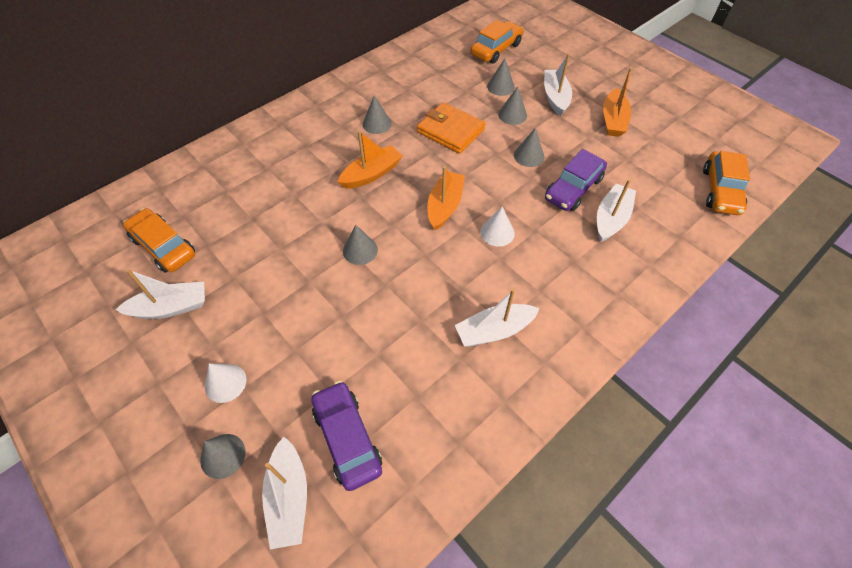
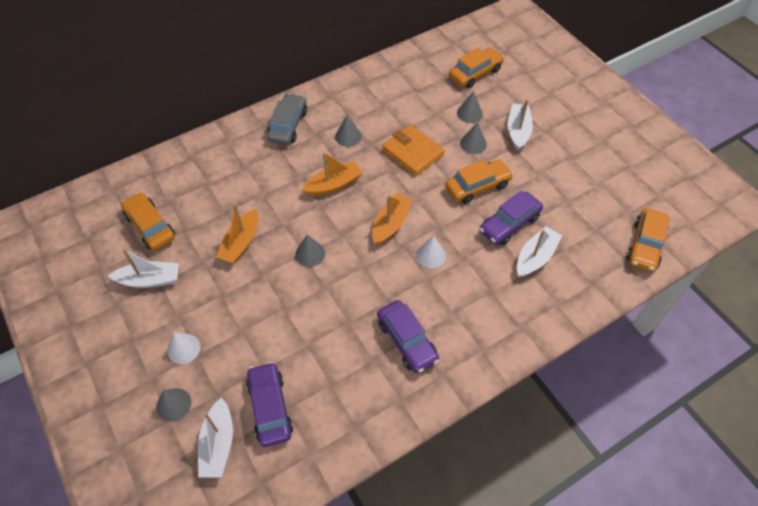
camera: 10 degrees right, 0 degrees up
white boat [455,289,540,347] -> purple car [377,300,439,373]
grey cone [514,128,544,167] -> orange car [445,160,514,204]
orange boat [603,68,633,137] -> orange boat moved to [216,204,258,263]
none -> grey car [267,93,307,145]

